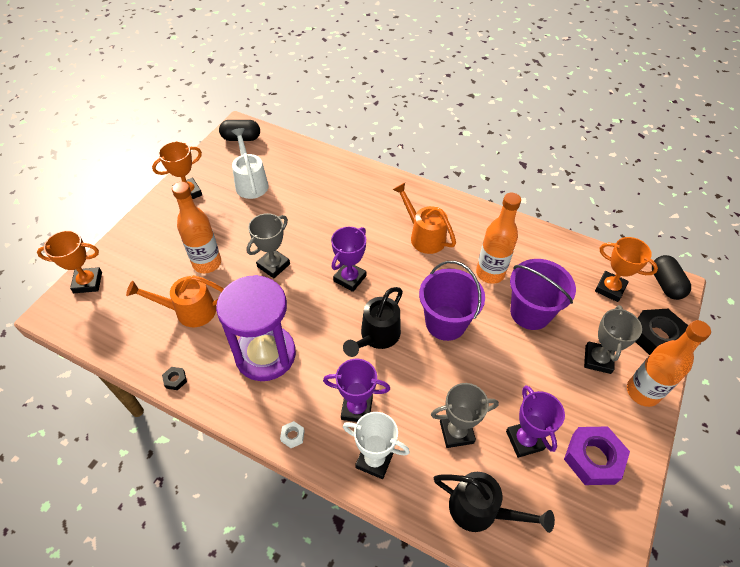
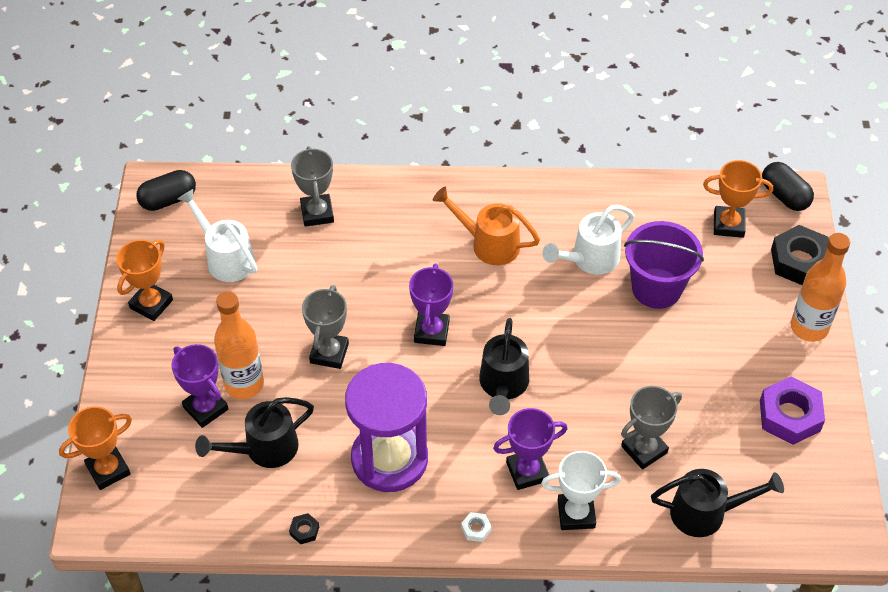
camera: 25 degrees left, 0 degrees up
orange watering can [126,275,224,327] -> black watering can [195,397,314,468]
purple bucket [419,261,485,341] -> none
orange bottle [476,193,521,284] -> white watering can [543,205,635,275]
purple trophy [506,385,565,458] -> purple trophy moved to [171,344,228,428]
grey trophy [584,305,642,374] -> grey trophy moved to [291,146,334,227]

